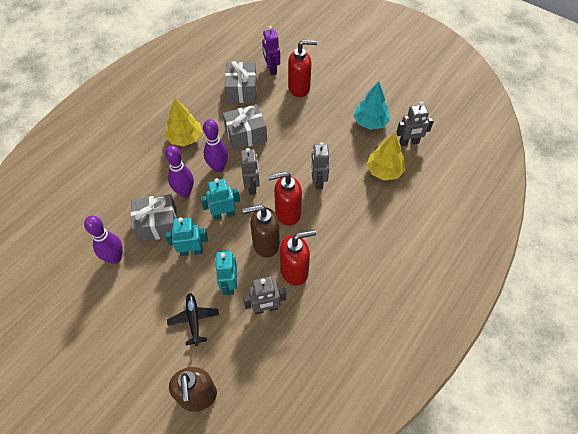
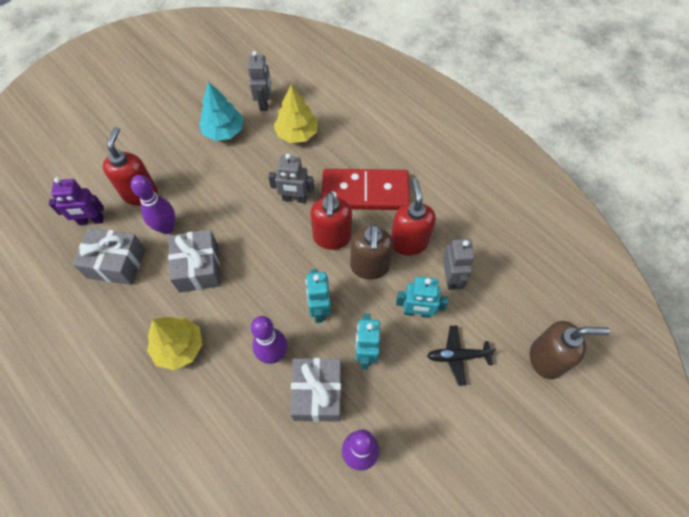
camera: 80 degrees left, 5 degrees up
purple bowling pin [203,119,228,172] -> purple bowling pin moved to [131,175,175,234]
grey robot [241,148,260,195] -> none
none -> red domino [322,169,410,210]

